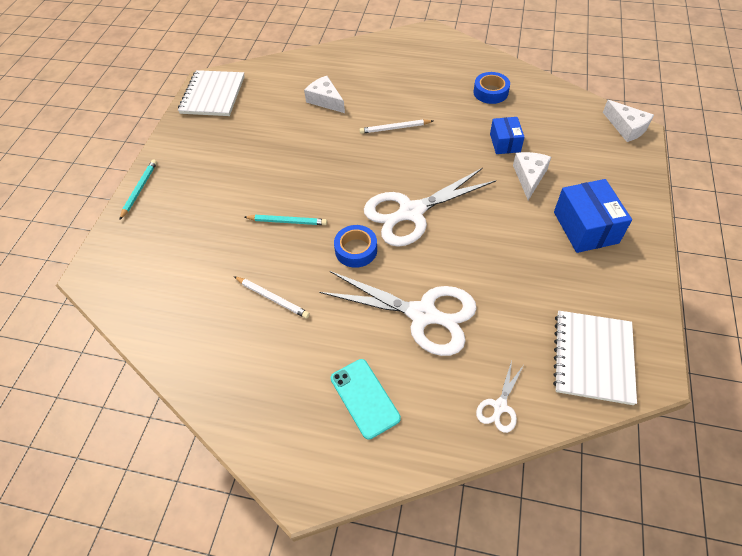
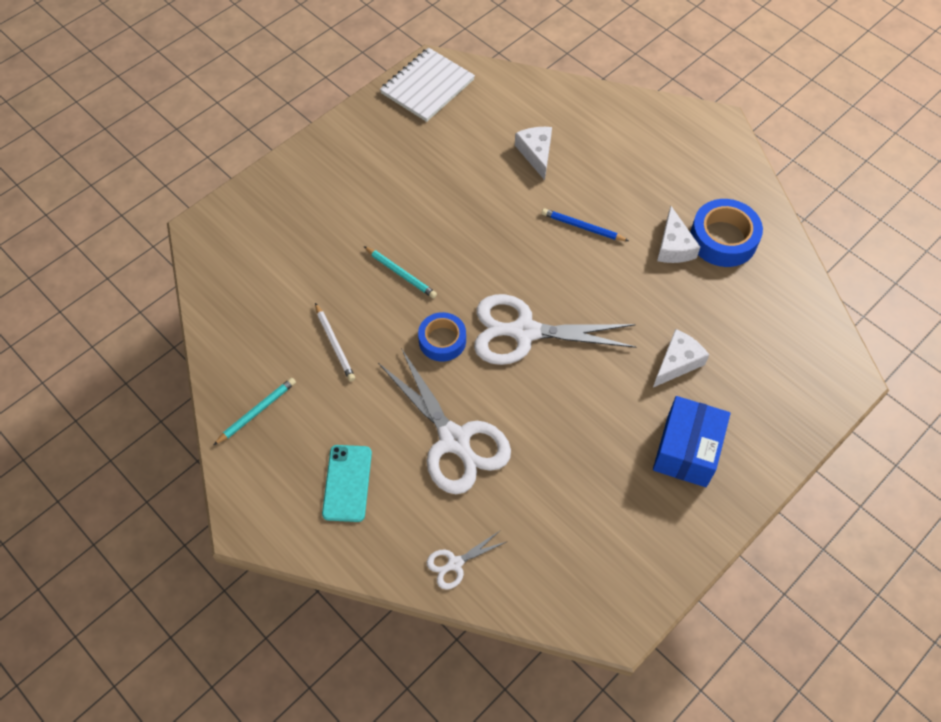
camera: 30 degrees right, 5 degrees up
turquoise pencil [120,160,157,220] -> turquoise pencil moved to [214,378,296,445]
white pencil [359,120,433,134] -> blue pencil [542,208,629,241]
blue tape [473,72,510,104] -> blue tape [690,199,763,267], size x1.50
blue box [490,117,524,154] -> none
white notebook [553,311,637,405] -> none
white cheese [603,100,654,142] -> white cheese moved to [657,206,700,263]

